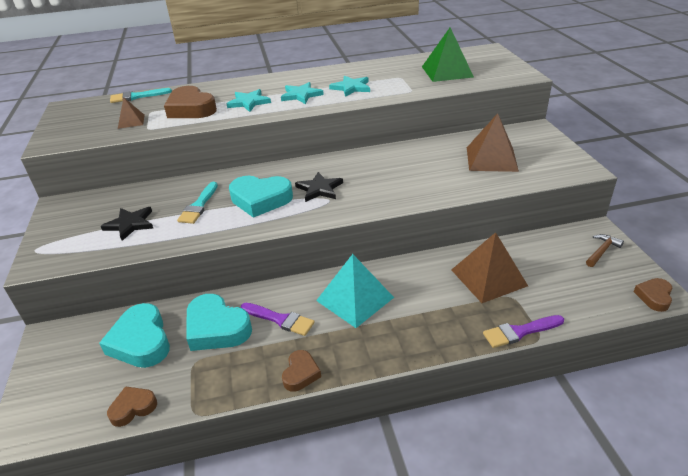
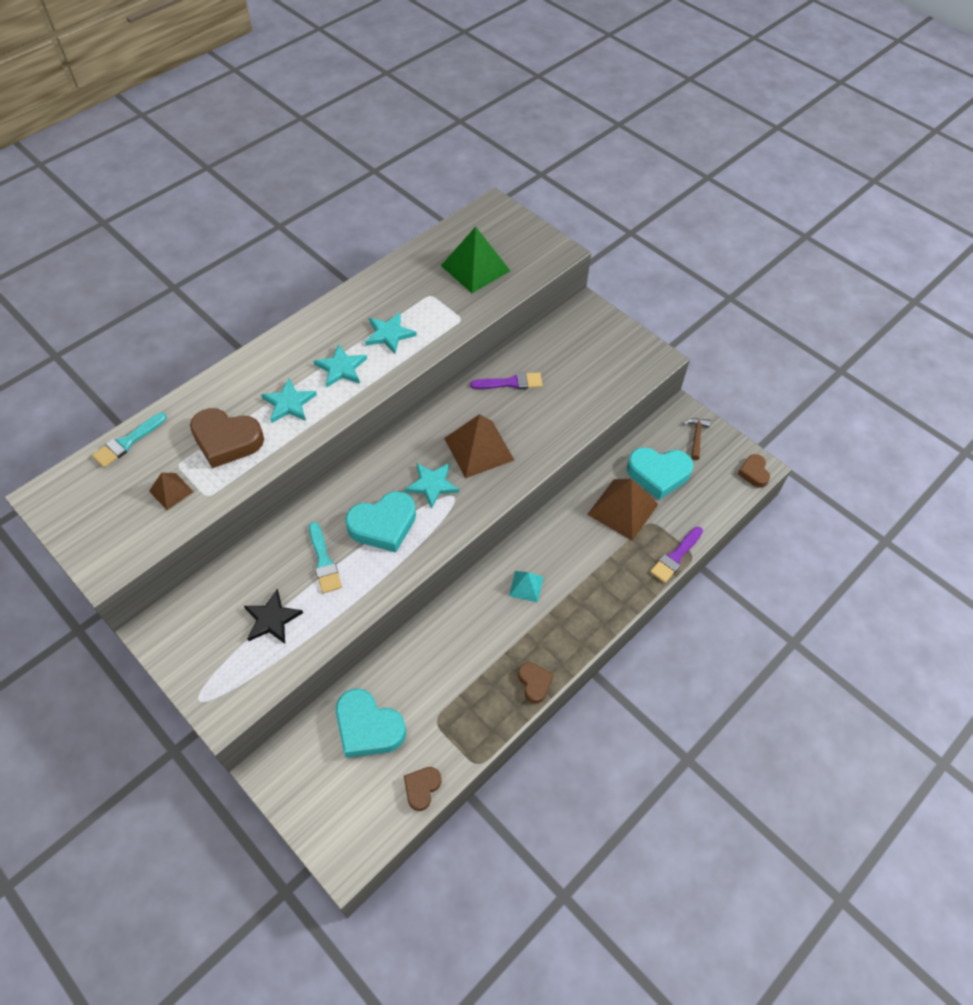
camera: 35 degrees left, 20 degrees up
turquoise heart [186,294,252,351] -> turquoise heart moved to [627,447,693,500]
purple brush [241,303,315,336] -> purple brush moved to [470,372,542,390]
black star [295,172,343,202] -> turquoise star [405,463,459,509]
turquoise pyramid [316,254,394,328] -> turquoise pyramid [509,571,543,603], size x0.53
brown pyramid [467,113,519,172] -> brown pyramid moved to [444,414,514,478]

